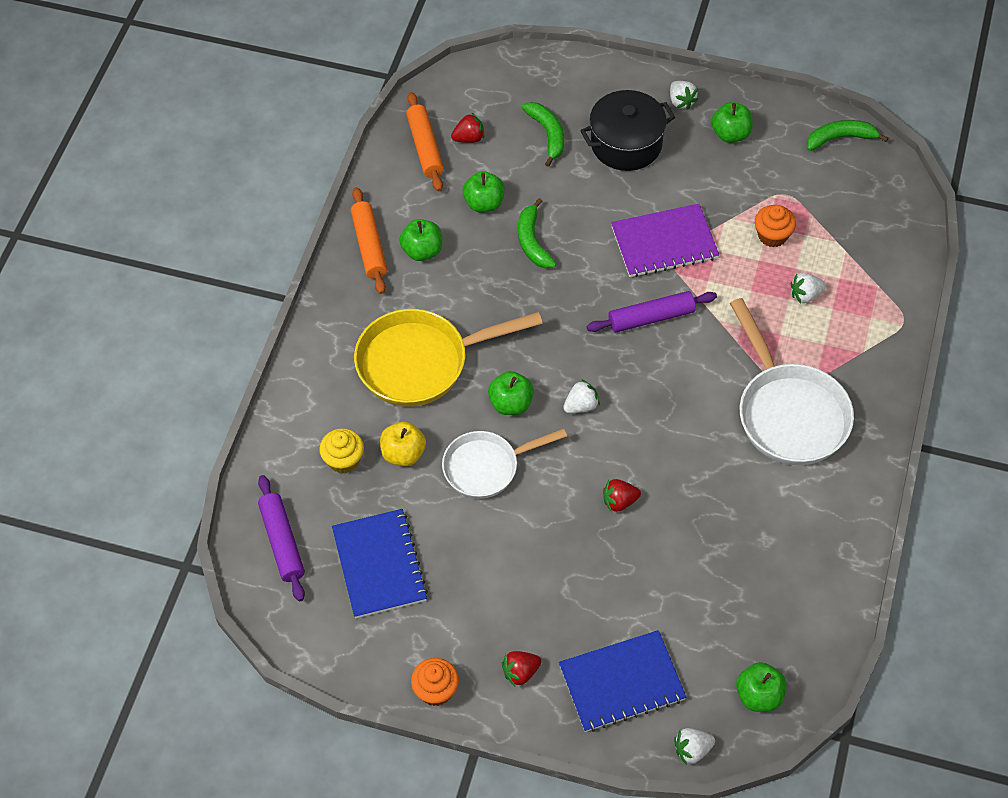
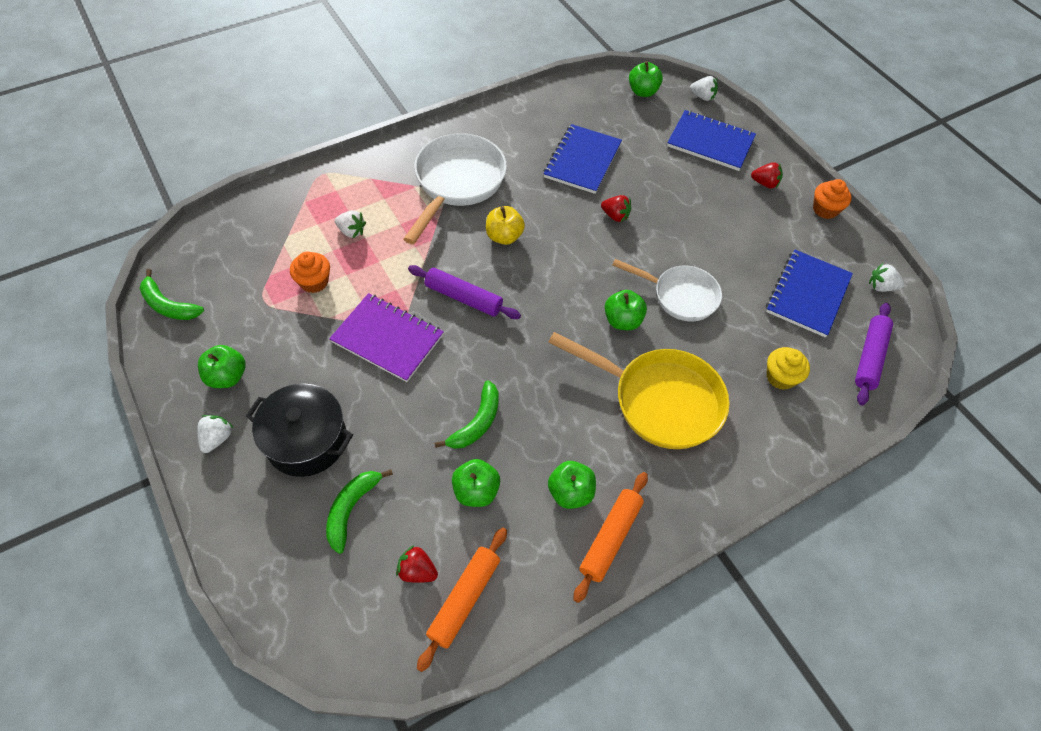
camera: 140 degrees left, 0 degrees up
yellow apple [380,422,426,466] -> yellow apple moved to [486,206,525,245]
white strawberry [563,379,600,413] -> white strawberry moved to [869,263,904,292]
none -> blue notebook [543,124,622,194]

